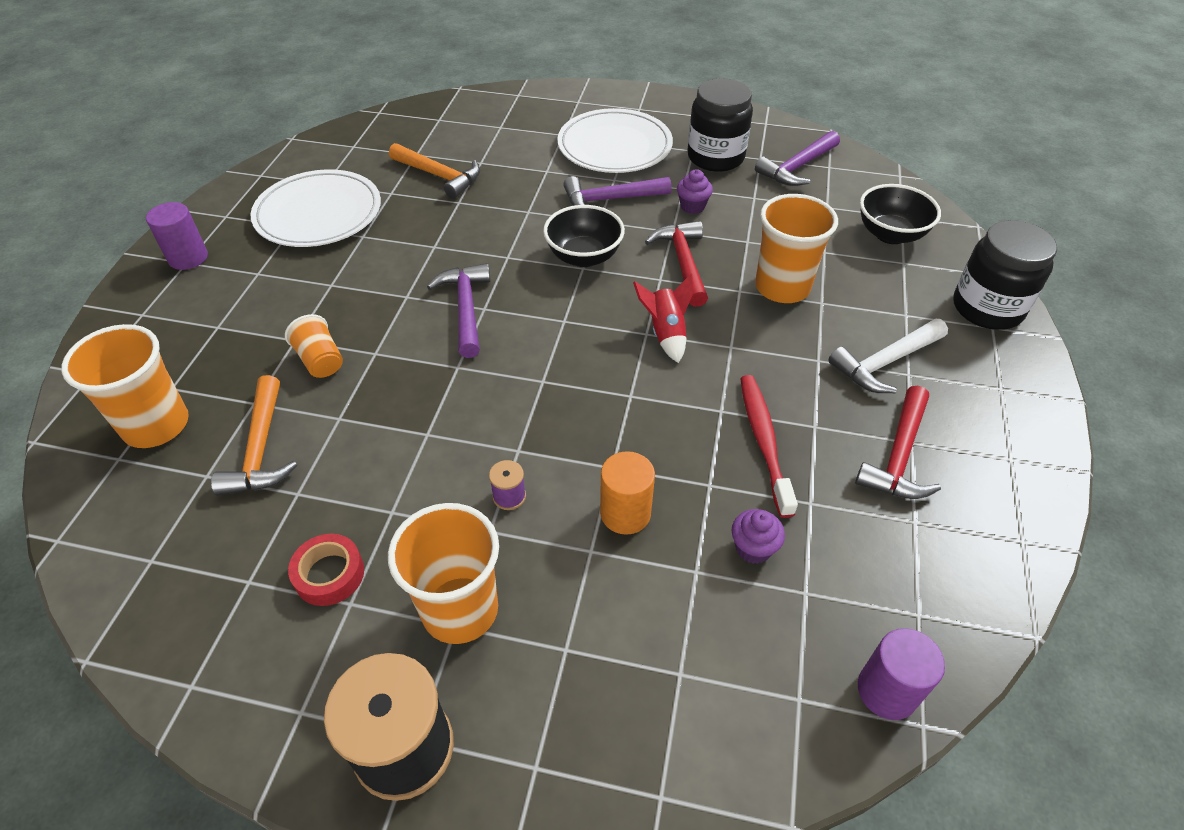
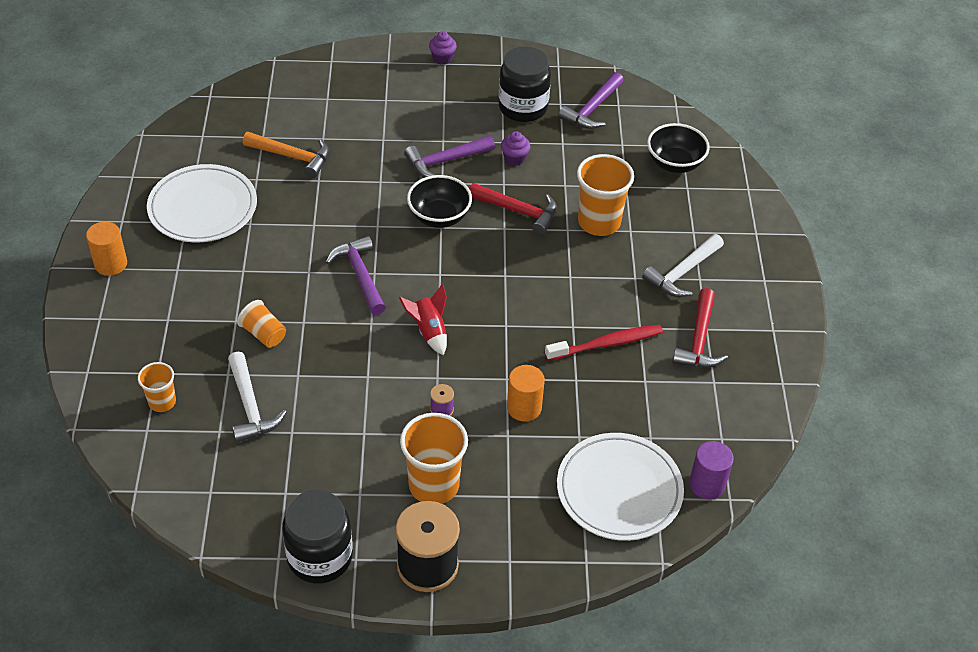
camera: 15 degrees left, 0 degrees up
orange cup [61,324,189,448] -> orange cup [138,362,176,412], size x0.56
purple cylinder [146,202,208,270] -> orange cylinder [86,221,127,276]
orange hammer [211,375,297,496] -> white hammer [228,352,287,442]
red tape [288,534,364,606] -> none
white plate [557,108,673,173] -> white plate moved to [557,433,684,541]
red rocket [633,274,694,363] -> red rocket moved to [399,283,447,355]
red hammer [645,221,708,307] -> red hammer turned 135 degrees clockwise [469,183,557,235]
purple cupcake [732,509,785,564] -> purple cupcake moved to [429,31,457,65]
red toothbrush [740,375,798,518] -> red toothbrush turned 90 degrees clockwise [545,325,663,361]
black jar [953,220,1057,330] -> black jar moved to [282,490,353,584]

